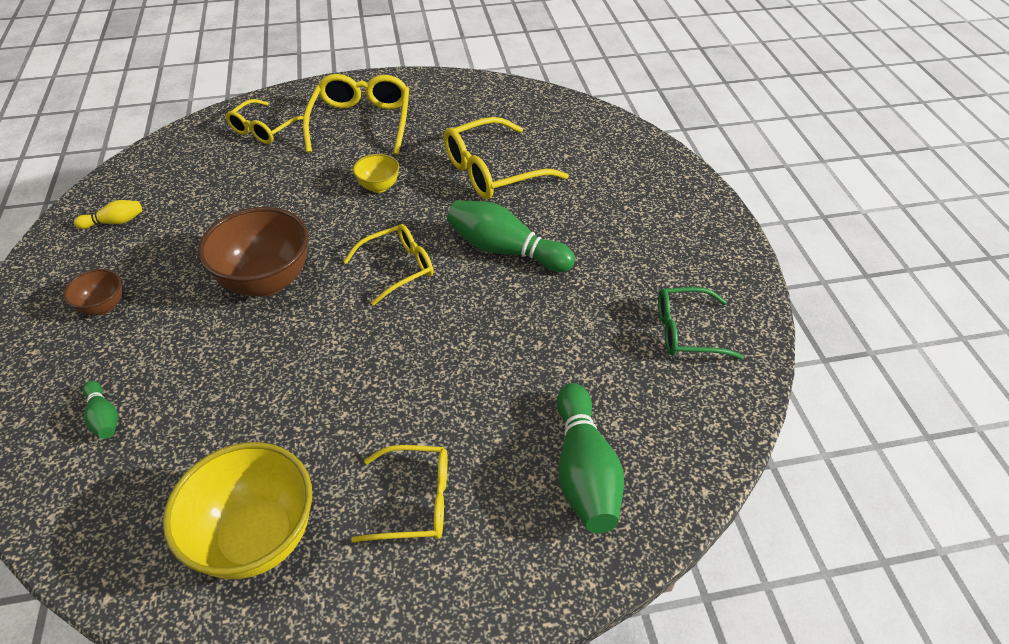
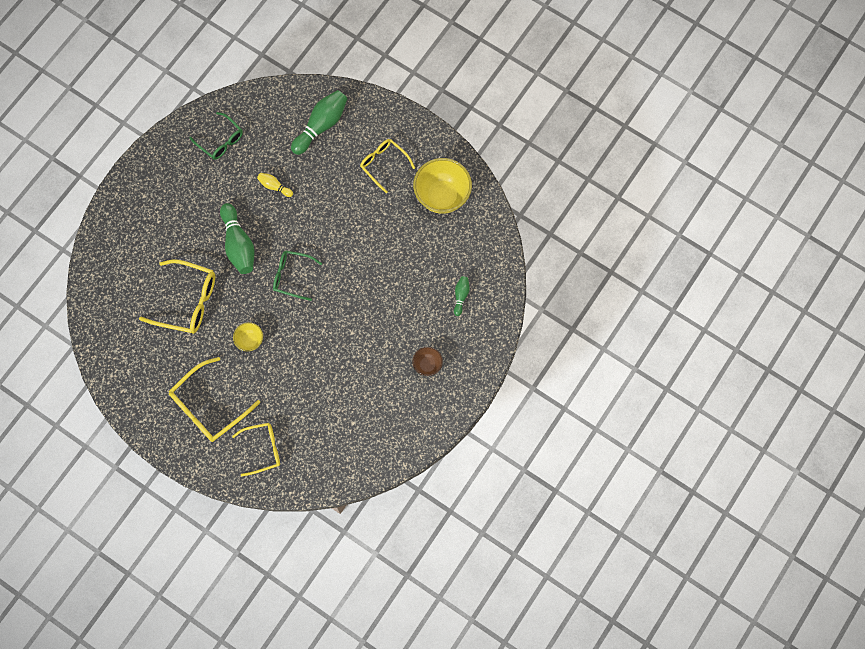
camera: 135 degrees left, 25 degrees up
yellow bowling pin [74,200,142,229] -> yellow bowling pin moved to [257,173,293,197]
brown bowl [198,207,309,296] -> none
yellow glasses [343,224,433,306] -> green glasses [273,250,322,301]

